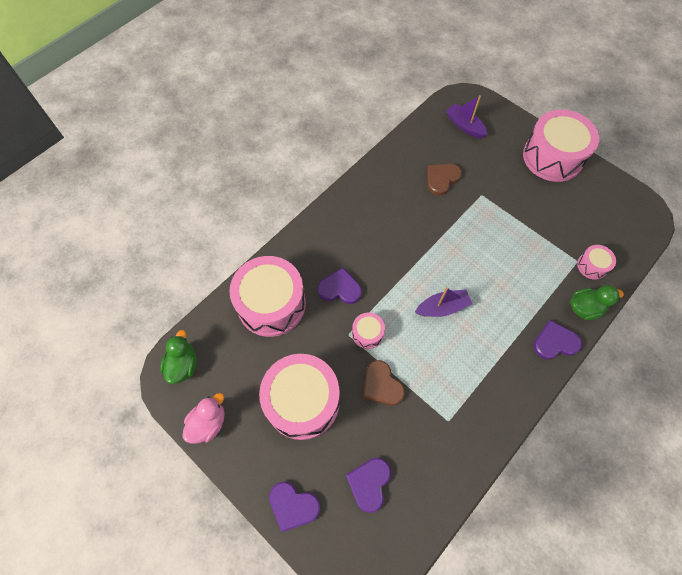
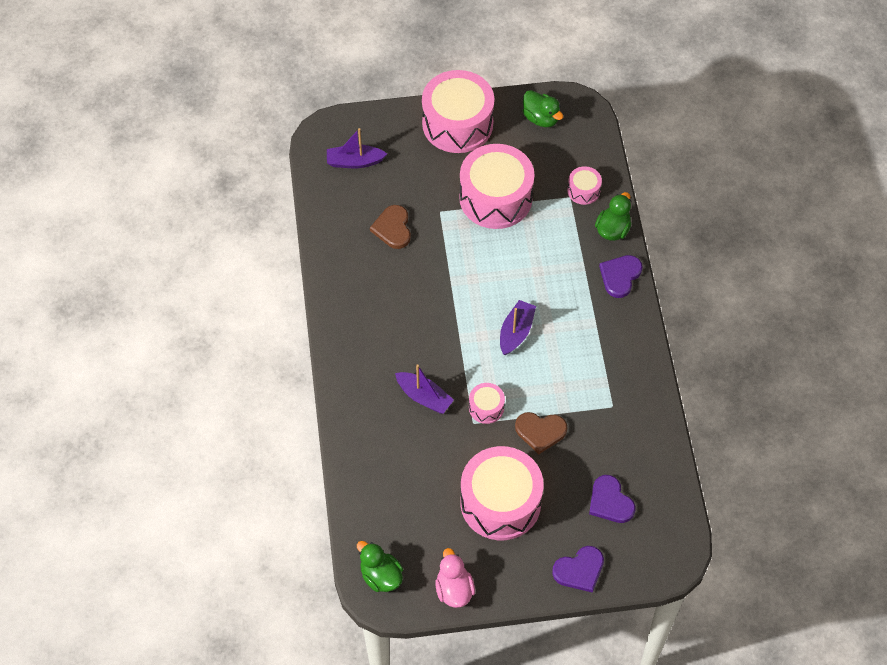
camera: 50 degrees left, 5 degrees down
pink drum [229,256,306,337] -> pink drum moved to [459,144,535,229]
purple heart [318,268,362,304] -> purple boat [395,364,454,414]
none -> green duck [522,90,563,127]

